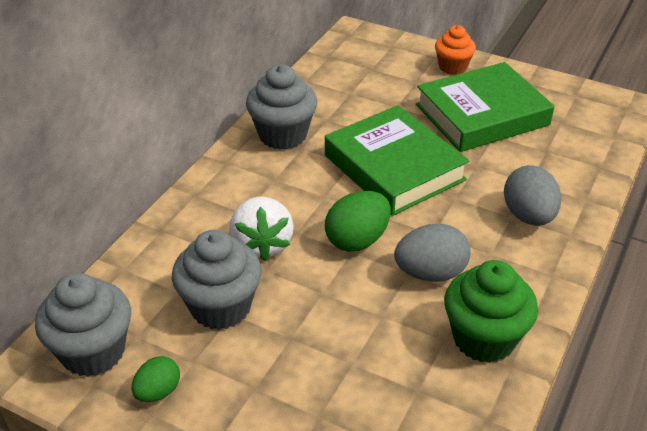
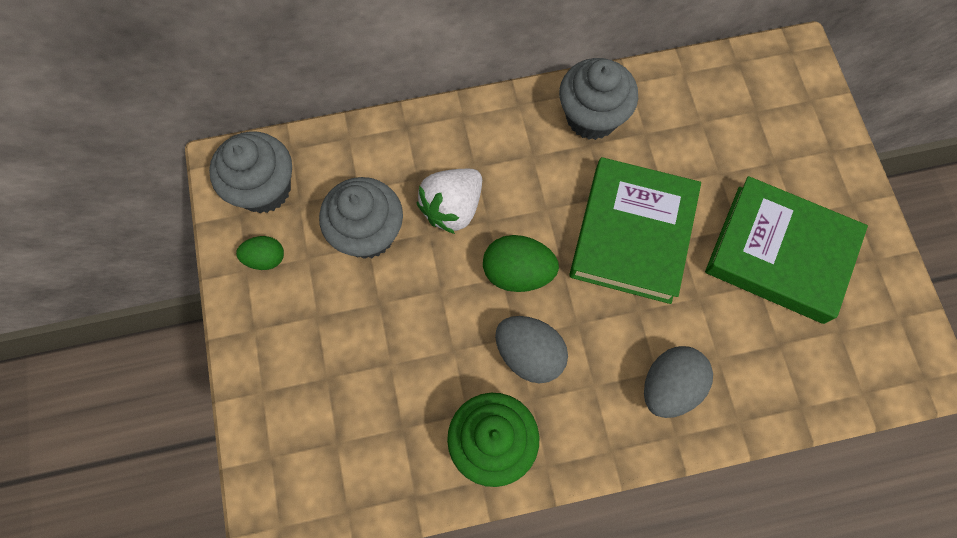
camera: 50 degrees right, 30 degrees up
orange cupcake [435,25,476,75] -> none

